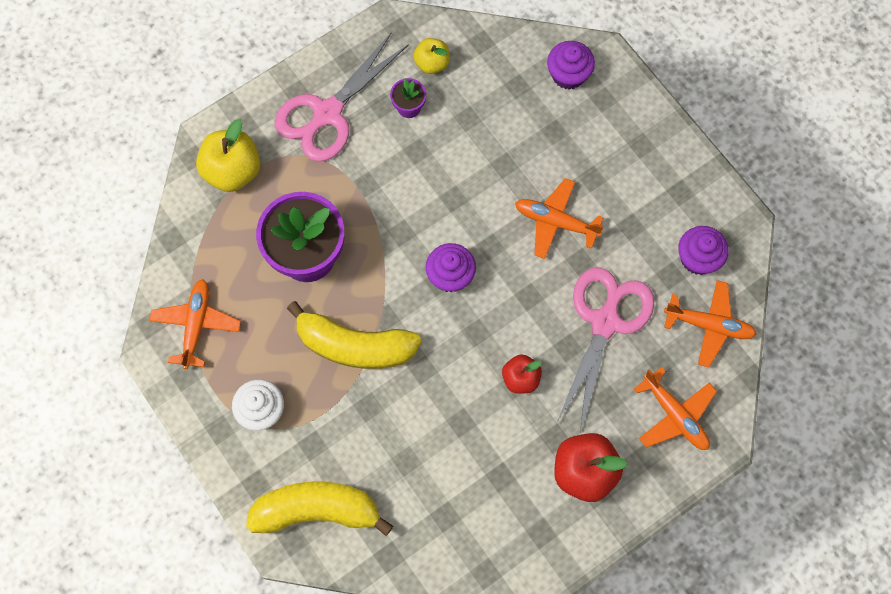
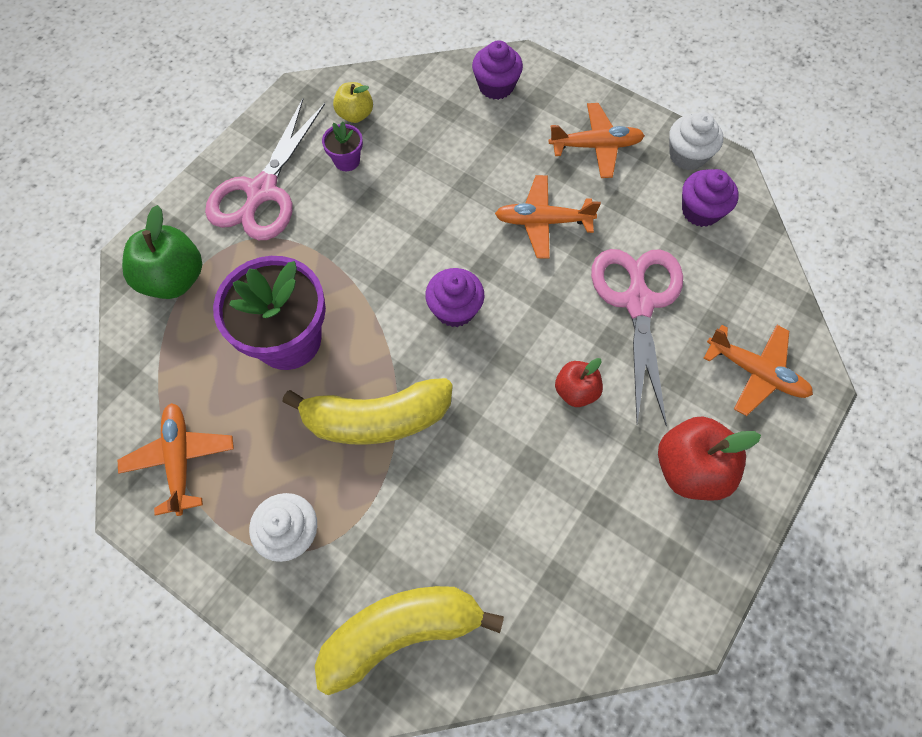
camera: 20 degrees left, 5 degrees down
yellow apple [196,119,261,192] -> green apple [122,205,202,299]
orange plane [664,280,757,367] -> orange plane moved to [549,103,645,178]
none -> white cupcake [669,112,723,170]

